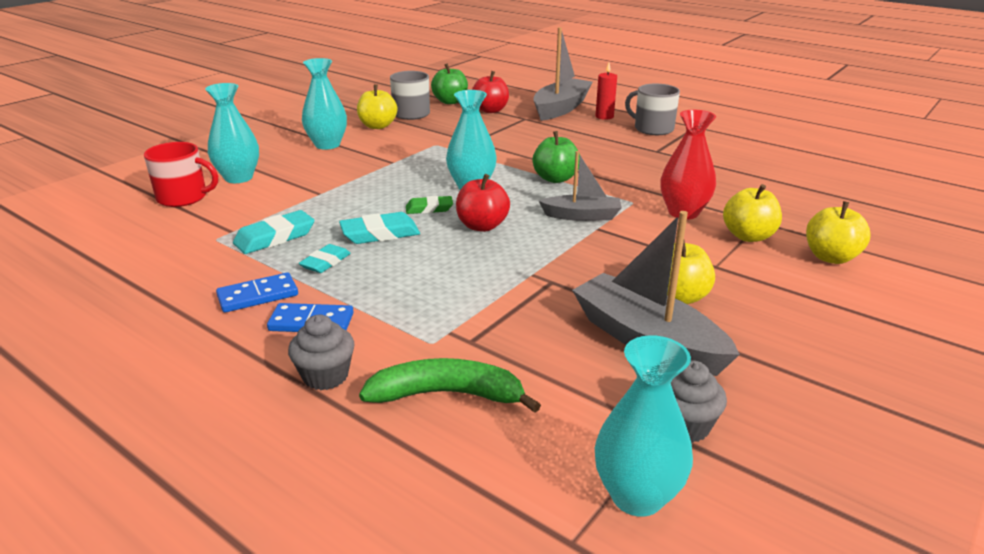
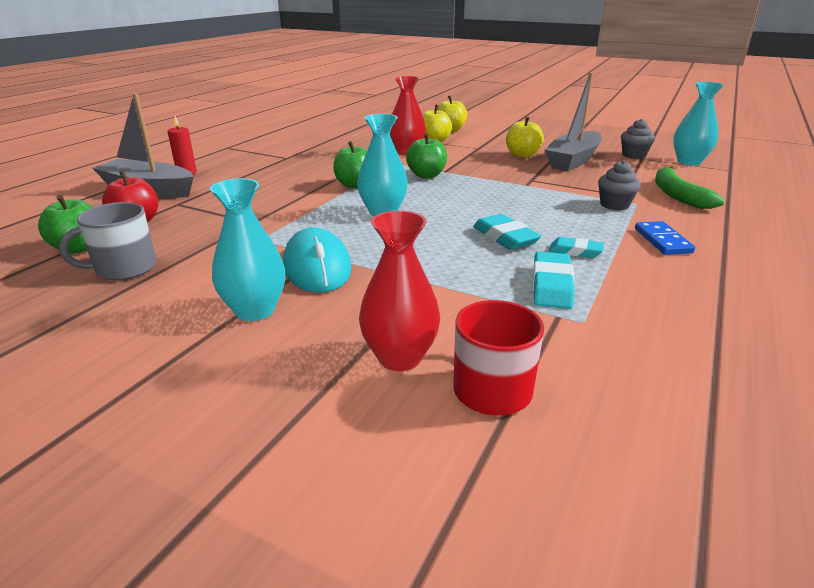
camera: 100 degrees left, 0 degrees up
turquoise vase [205,83,259,183] -> red vase [359,211,440,371]
blue domino [216,272,298,313] -> none
turquoise eraser [233,210,314,254] -> turquoise eraser turned 60 degrees clockwise [533,252,575,309]
grey cupcake [288,315,355,390] -> grey cupcake moved to [598,160,641,210]
yellow apple [357,85,397,129] -> none
green eraser [406,196,453,214] -> none
red apple [456,174,510,232] -> none
grey boat [539,151,622,221] -> green apple [406,133,447,178]
grey mug [625,84,680,135] -> none
none -> turquoise mouse [283,227,351,293]

